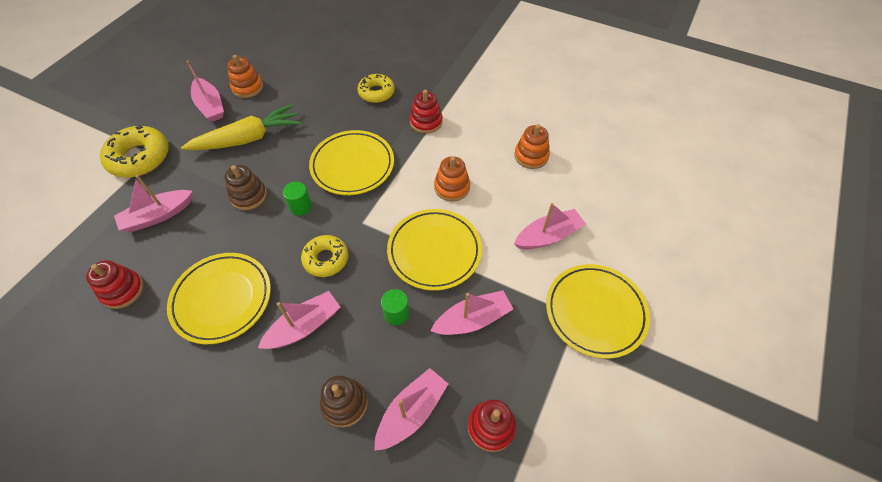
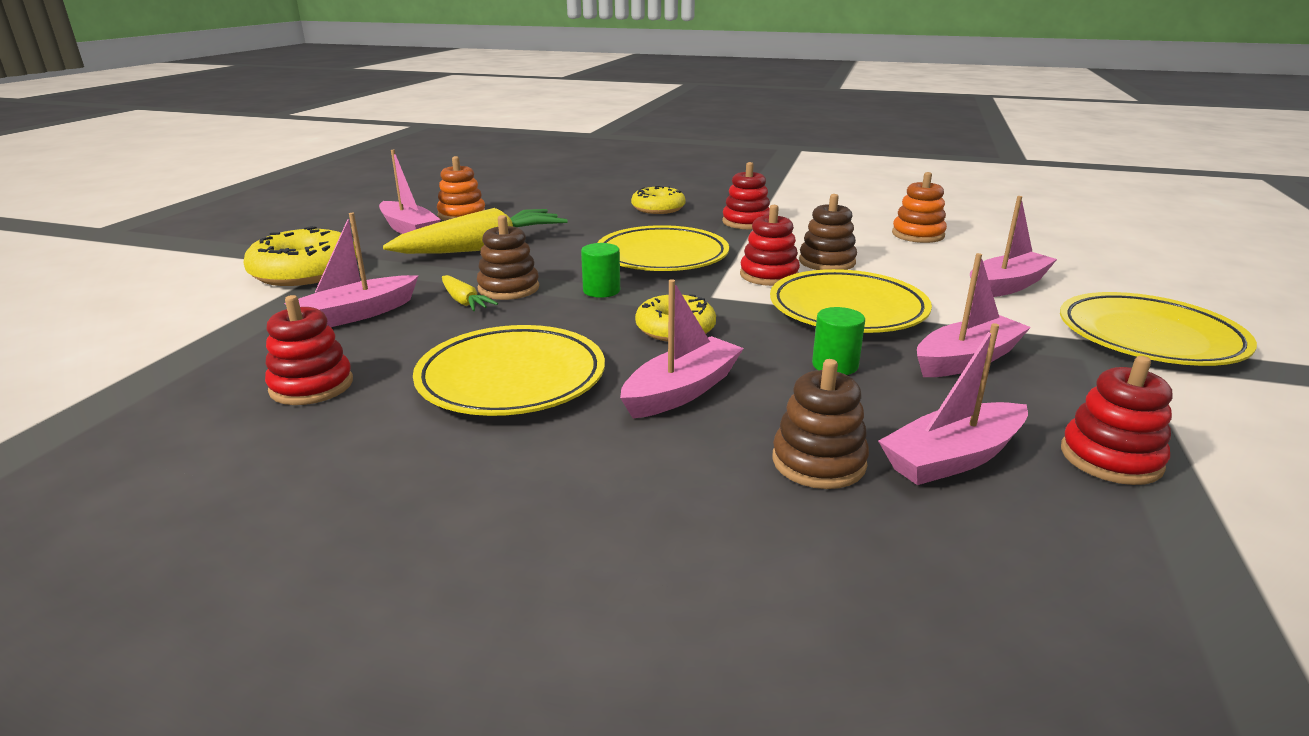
camera: 10 degrees left, 30 degrees down
pink boat [374,368,448,451] -> pink boat turned 150 degrees counterclockwise [878,323,1028,485]
orange stacking toy [434,156,470,202] -> brown stacking toy [799,194,857,270]
none -> yellow carrot [442,275,498,311]
none -> red stacking toy [740,205,800,286]

